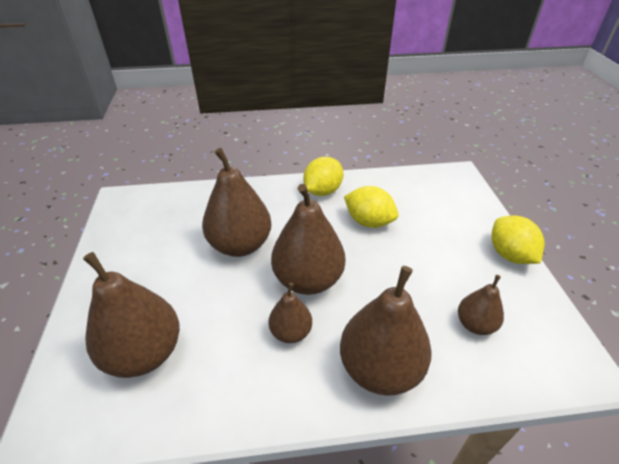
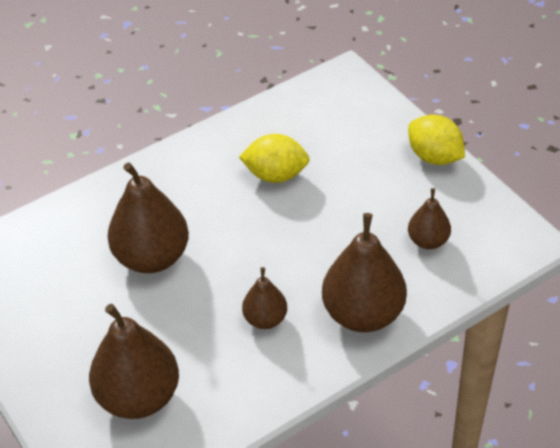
camera: 25 degrees left, 5 degrees up
brown pear [271,184,345,295] -> none
yellow lemon [303,157,343,196] -> none

